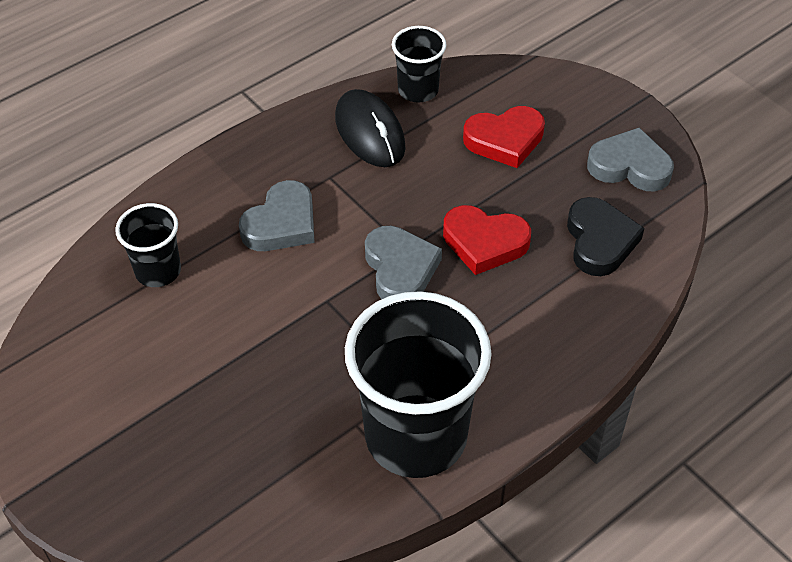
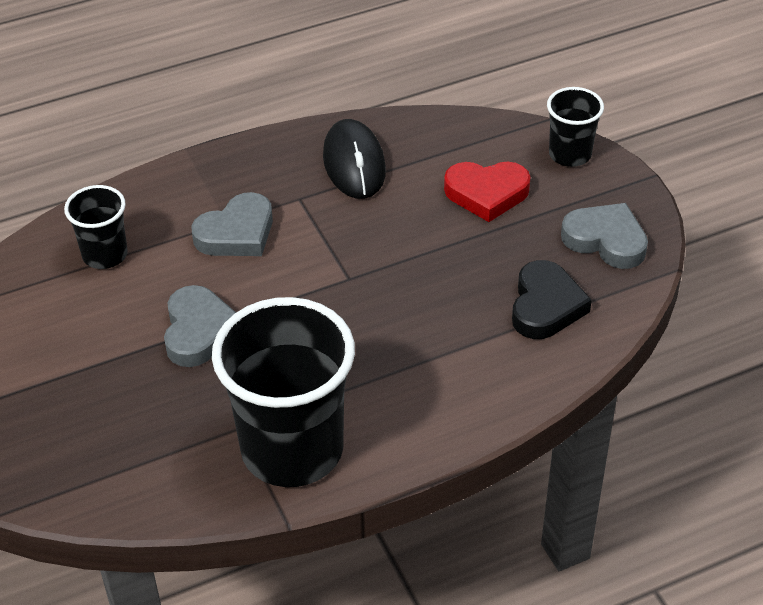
camera: 15 degrees right, 5 degrees down
grey heart [365,226,442,299] -> grey heart moved to [164,285,236,367]
black cup [392,26,446,103] -> black cup moved to [547,87,604,167]
red heart [443,205,531,275] -> none

